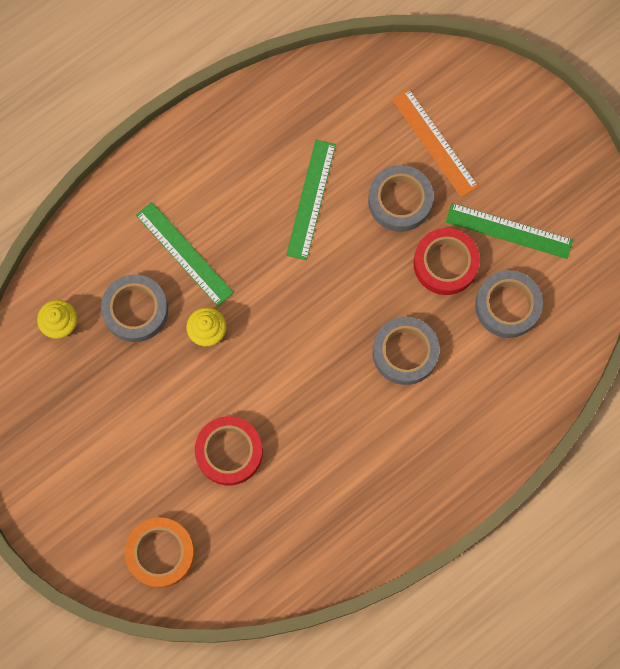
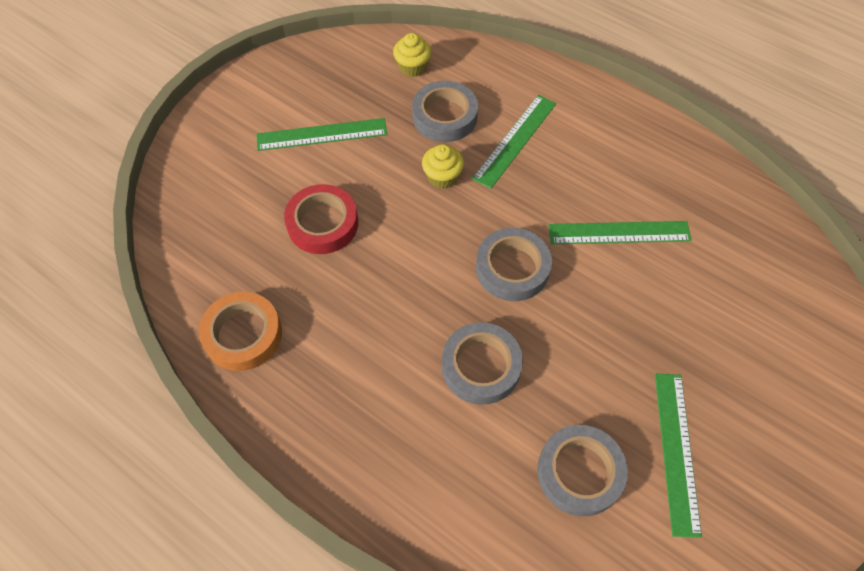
camera: 75 degrees right, 15 degrees down
orange tape [125,518,195,588] -> orange tape moved to [199,292,282,371]
grey tape [368,165,434,232] -> grey tape moved to [476,228,552,301]
orange ruler [392,89,479,197] -> none
red tape [413,228,480,295] -> none
none -> green ruler [256,118,387,151]

